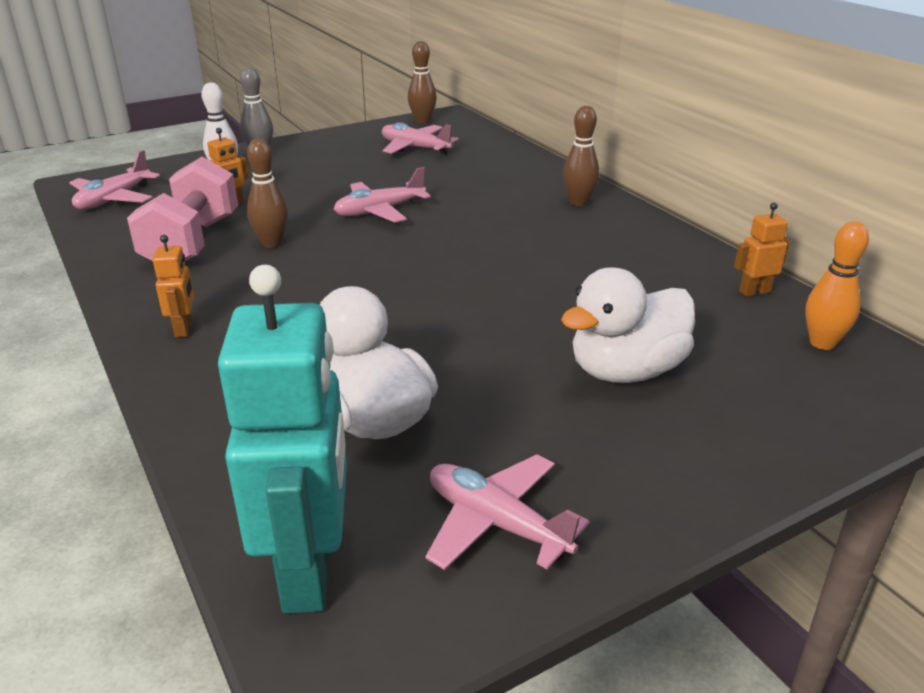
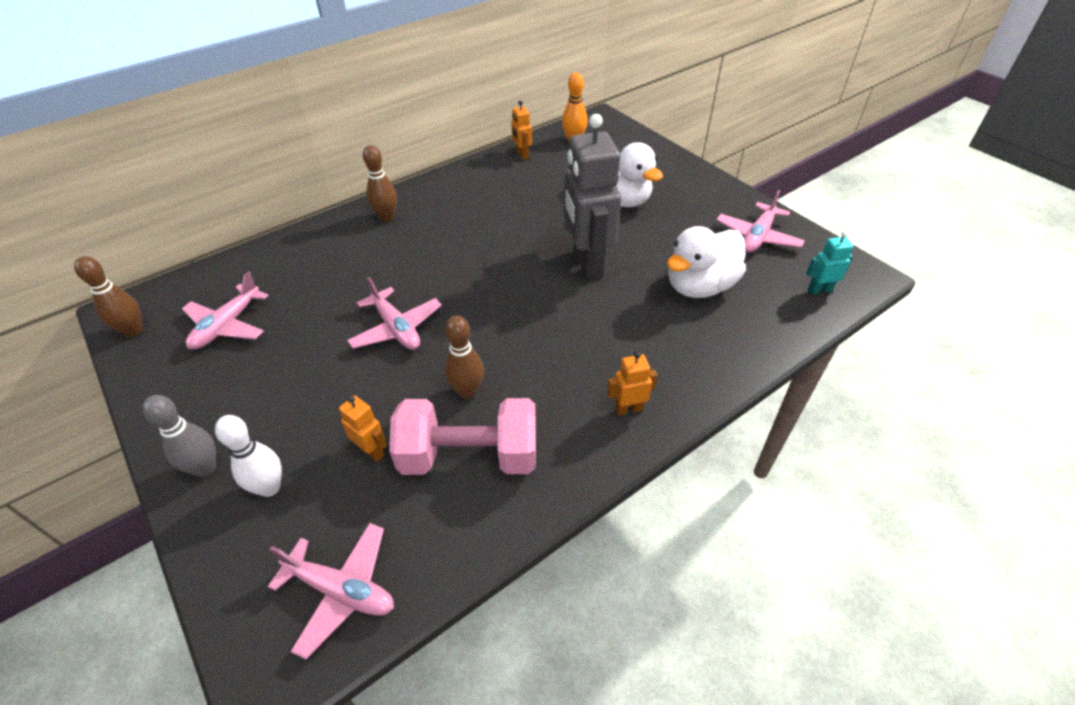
camera: 95 degrees left, 15 degrees up
turquoise robot [218,265,347,613] -> turquoise robot [806,231,853,294], size x0.44
none -> grey robot [564,114,621,279]

